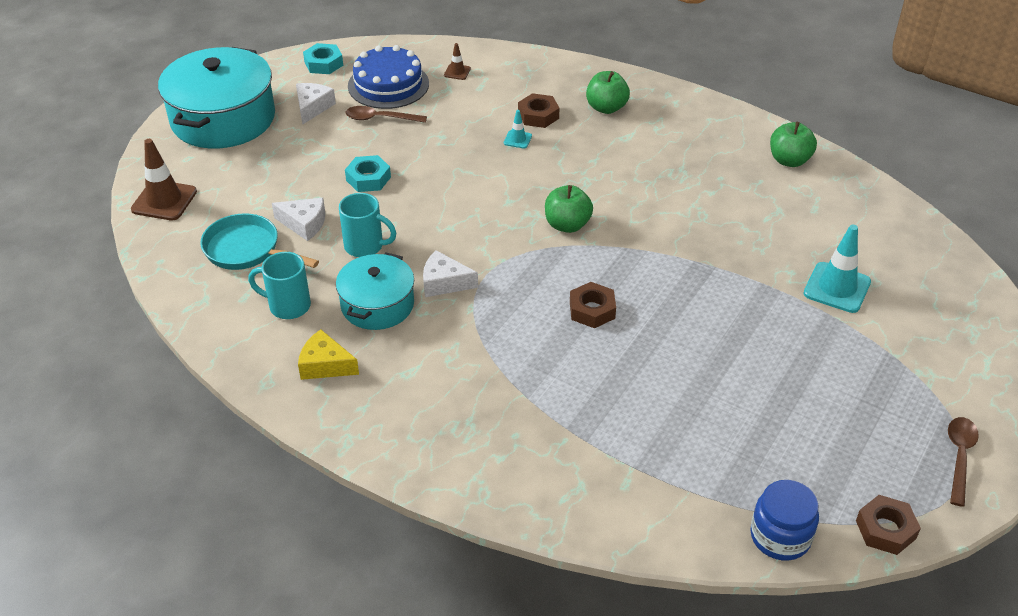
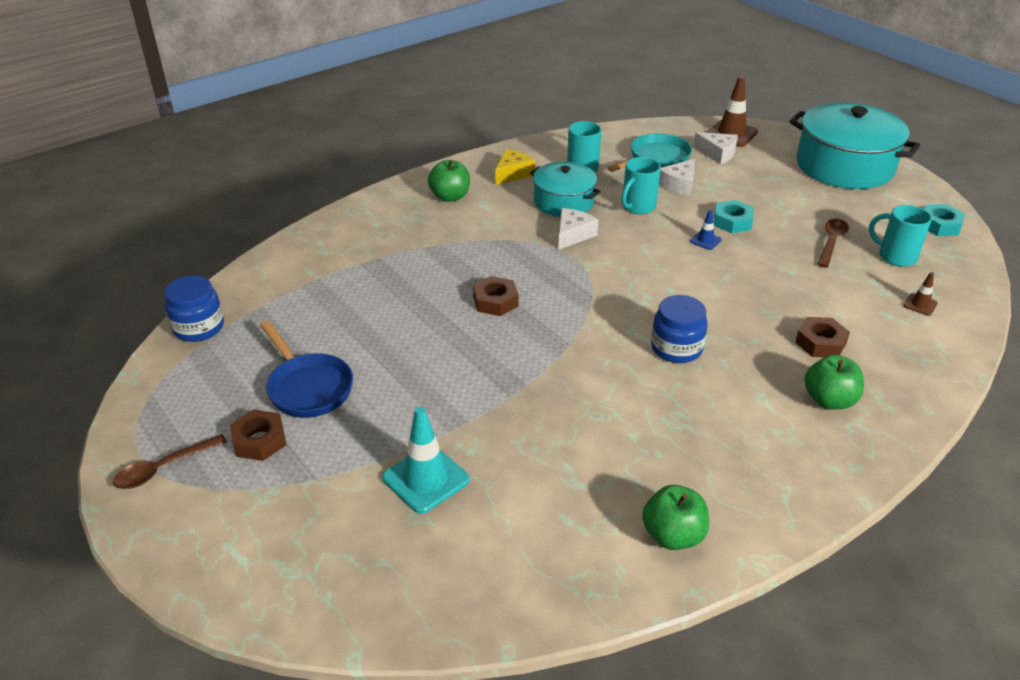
camera: 110 degrees right, 5 degrees down
white cheese [296,83,336,125] -> white cheese moved to [694,132,738,165]
blue cake [348,45,429,109] -> turquoise mug [869,205,932,267]
turquoise traffic cone [504,110,532,149] -> none
green apple [545,185,593,233] -> green apple moved to [428,160,470,202]
brown nut [856,495,921,555] -> brown nut moved to [230,409,287,461]
brown spoon [948,417,979,507] -> brown spoon turned 105 degrees clockwise [113,434,227,489]
none -> blue pan [260,321,353,418]
none -> blue jar [651,295,708,363]
none -> blue traffic cone [690,209,722,250]

